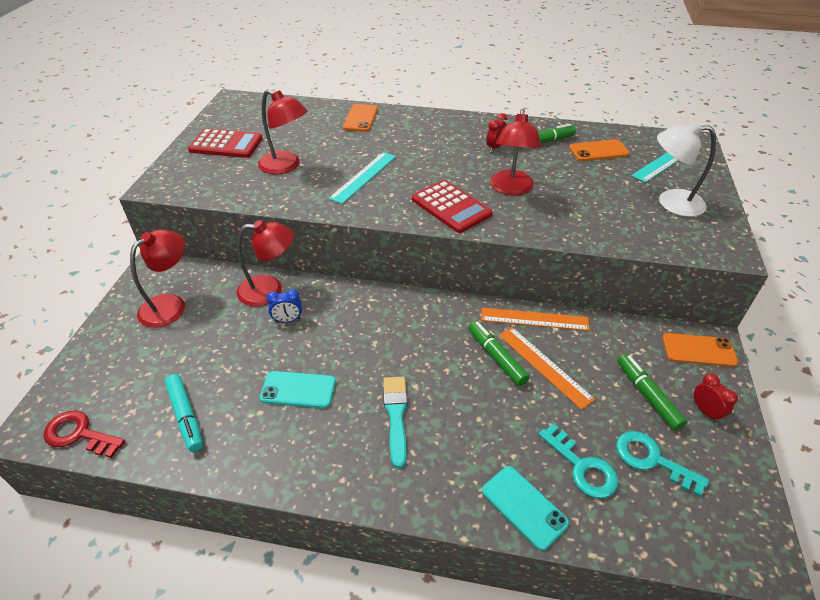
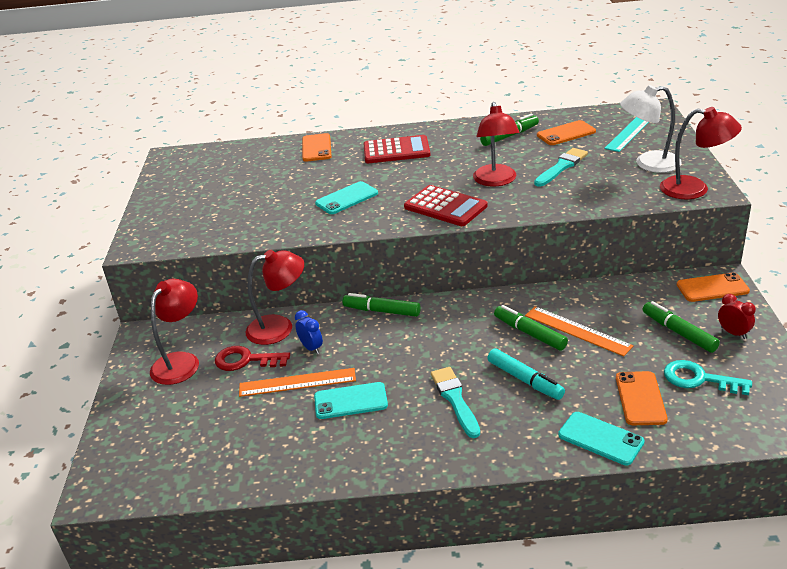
camera: 10 degrees left, 10 degrees down
red key [43,410,125,458] -> red key moved to [215,346,290,371]
turquoise marker [165,374,203,452] -> turquoise marker moved to [487,348,565,400]
red calculator [188,128,263,158] -> red calculator moved to [363,135,430,163]
red lamp [258,89,307,174] -> red lamp moved to [660,107,742,199]
blue clock [266,289,302,322] -> blue clock turned 105 degrees counterclockwise [295,310,323,354]
turquoise ruler [328,152,396,204] -> turquoise phone [315,181,378,214]
orange ruler [481,308,590,331] -> orange ruler moved to [239,368,356,397]
red clock [486,113,508,152] -> none
turquoise key [539,423,618,499] -> orange phone [616,371,668,425]
none -> green marker [342,293,421,317]
none -> turquoise brush [534,148,588,187]

